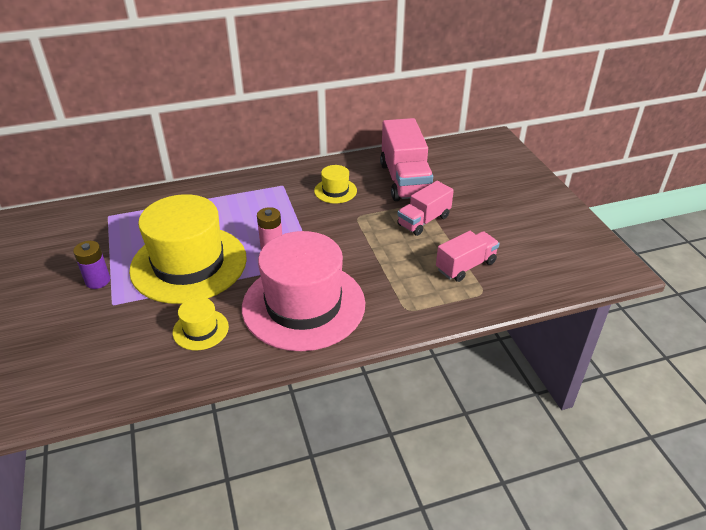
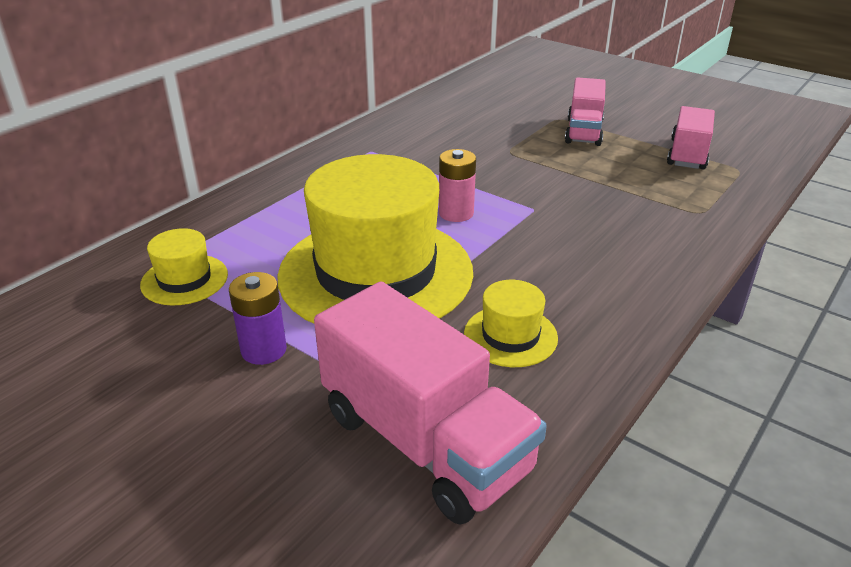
camera: 35 degrees left, 5 degrees down
pink hat [242,231,365,351] -> none
yellow hat [314,165,357,203] -> yellow hat moved to [140,228,228,306]
pink truck [380,118,433,201] -> pink truck moved to [314,282,547,525]

